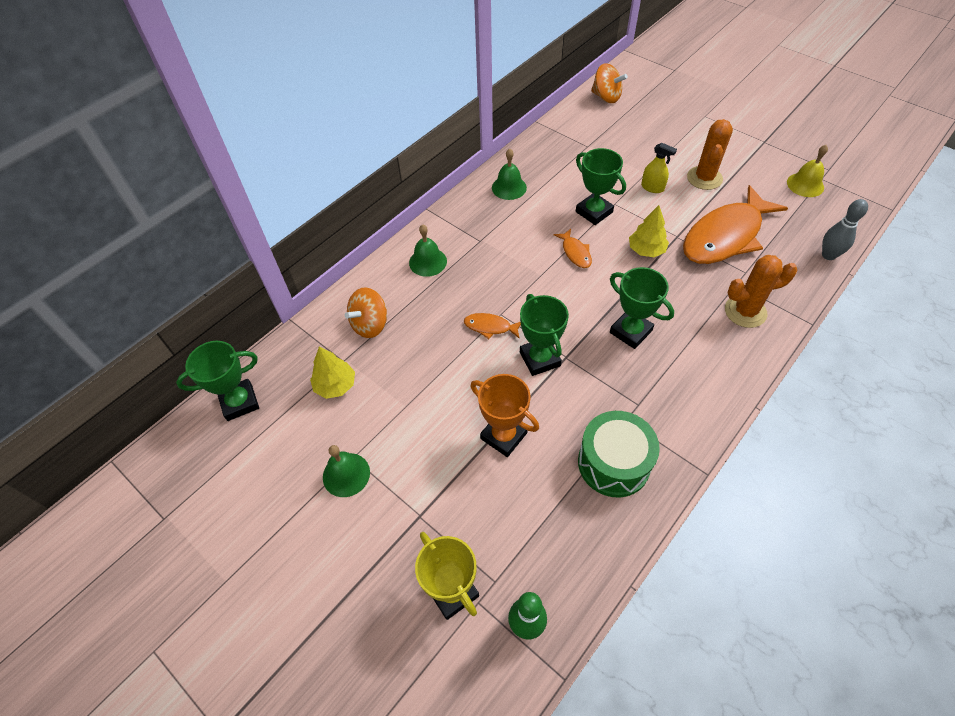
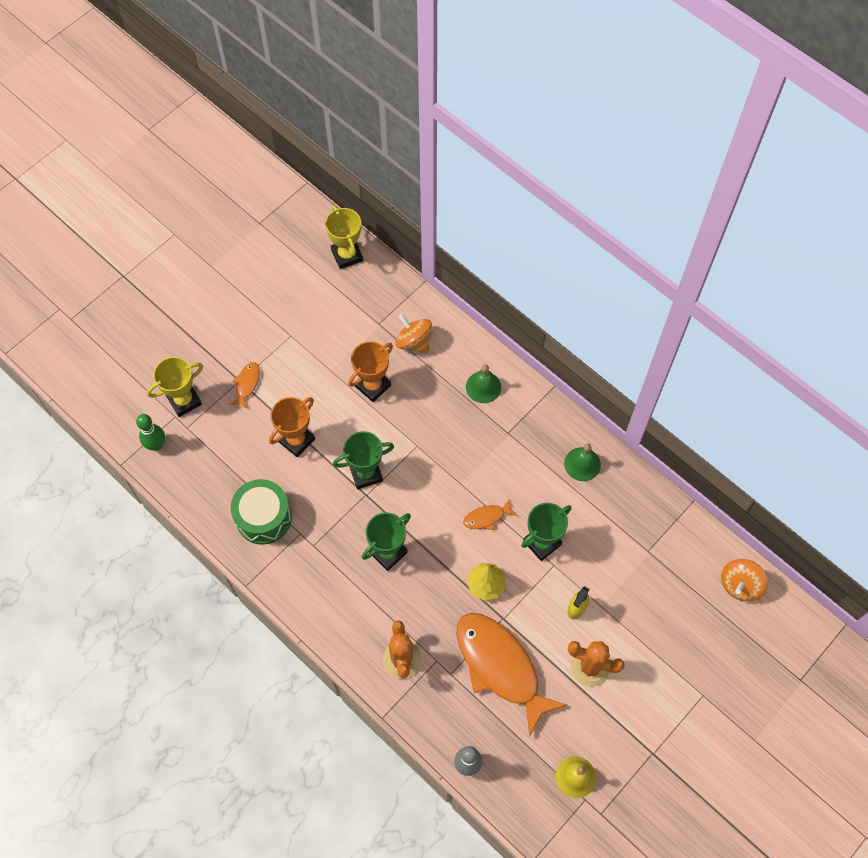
camera: 90 degrees right, 10 degrees up
green trophy [176,341,259,421] -> yellow trophy [325,206,363,269]
yellow tree [310,347,355,399] -> none
green bell [323,445,370,497] -> none
orange fish [464,313,521,339] -> orange fish moved to [229,362,260,409]
none -> orange trophy [348,341,393,402]

